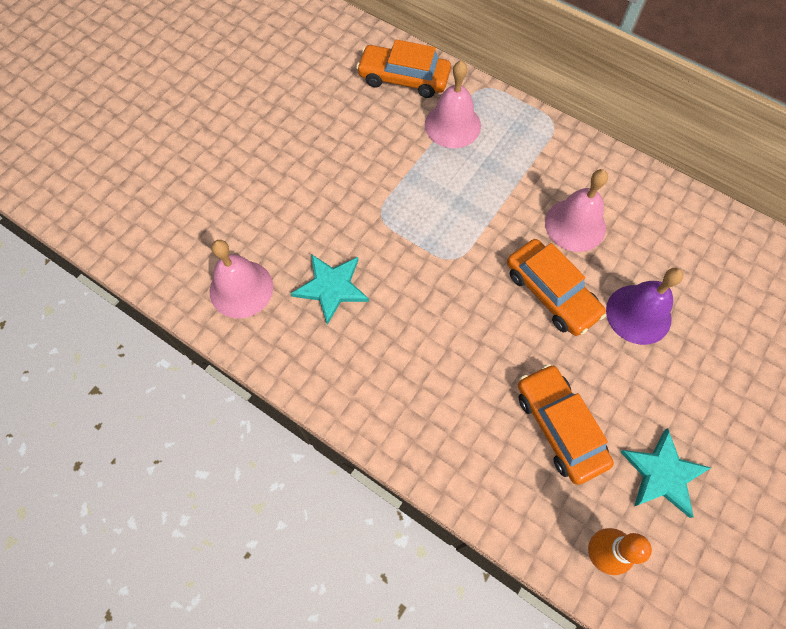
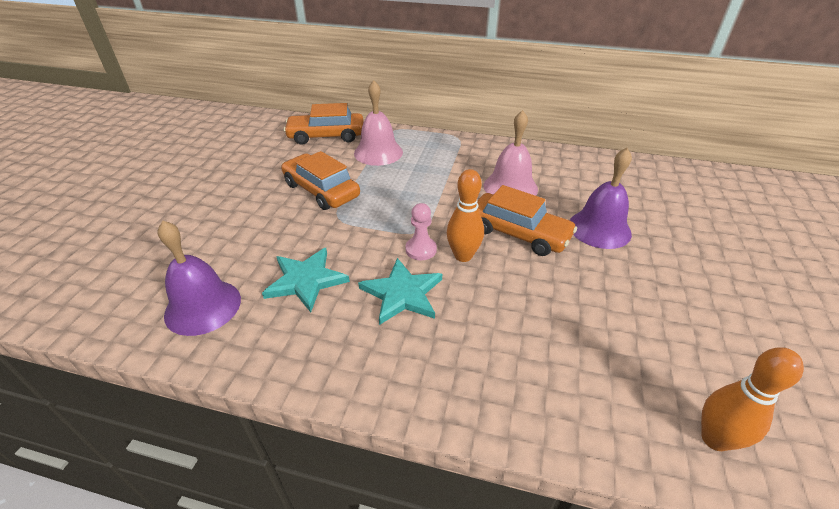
camera: 20 degrees left, 25 degrees down
pink bell [210,240,273,318] -> purple bell [157,221,241,336]
orange car [518,364,614,485] -> orange car moved to [281,151,360,210]
turquoise star [620,428,711,518] -> turquoise star moved to [358,258,442,325]
none -> pink pawn [405,203,437,260]
none -> orange bowling pin [447,169,484,262]

